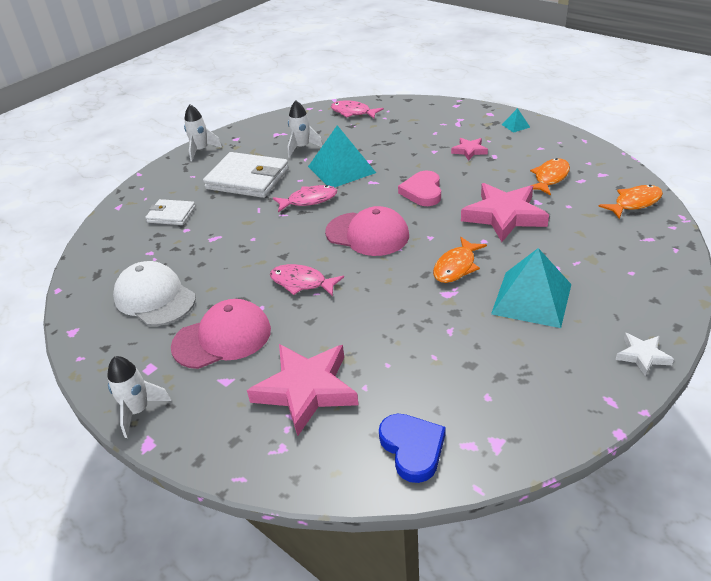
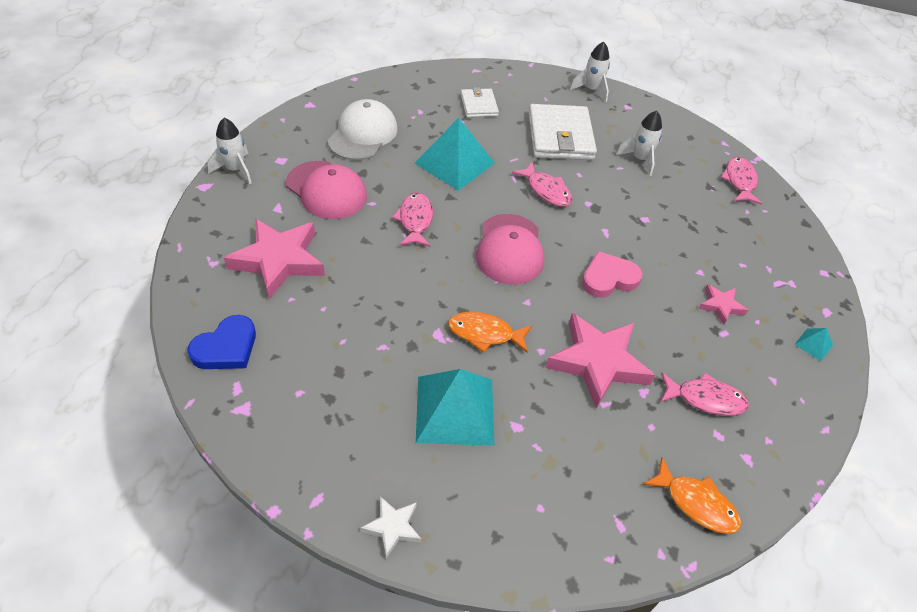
camera: 60 degrees right, 10 degrees up
turquoise pyramid [308,125,376,187] -> turquoise pyramid moved to [415,118,495,191]
orange fish [530,158,570,195] -> pink fish [661,372,749,416]

